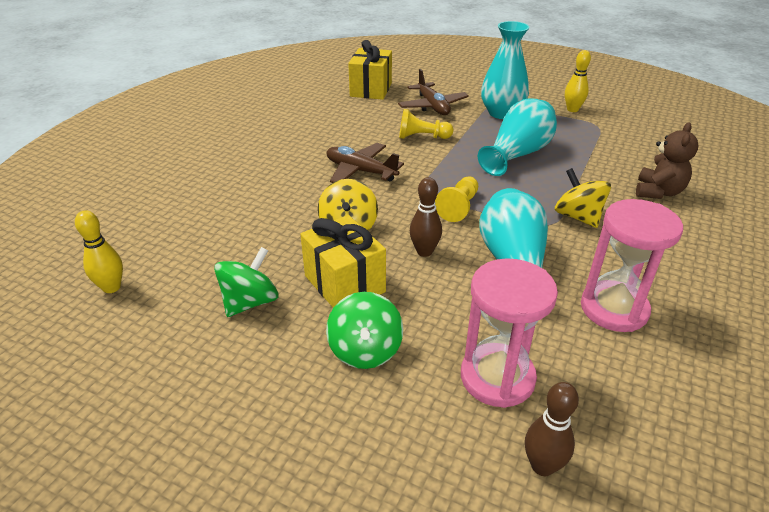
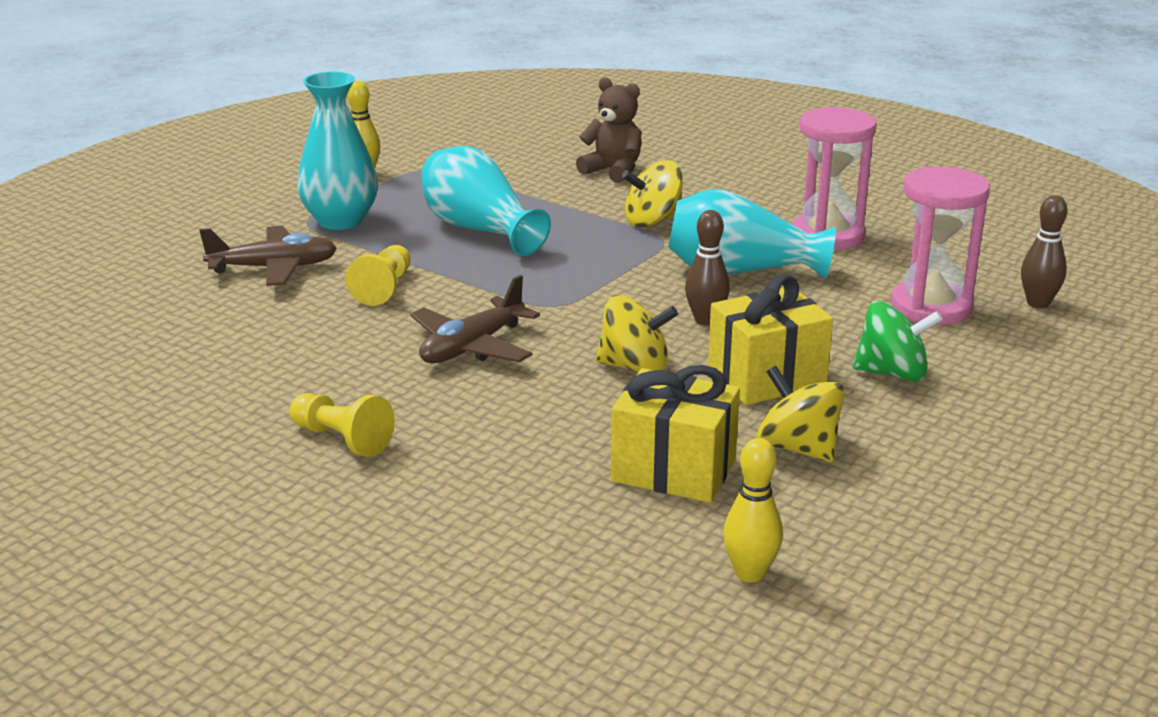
camera: 80 degrees left, 10 degrees down
green spinning top [214,247,278,317] -> yellow spinning top [757,366,845,463]
yellow gift [348,40,392,100] -> yellow gift moved to [611,365,740,503]
yellow pawn [435,176,478,222] -> yellow pawn moved to [289,393,395,457]

